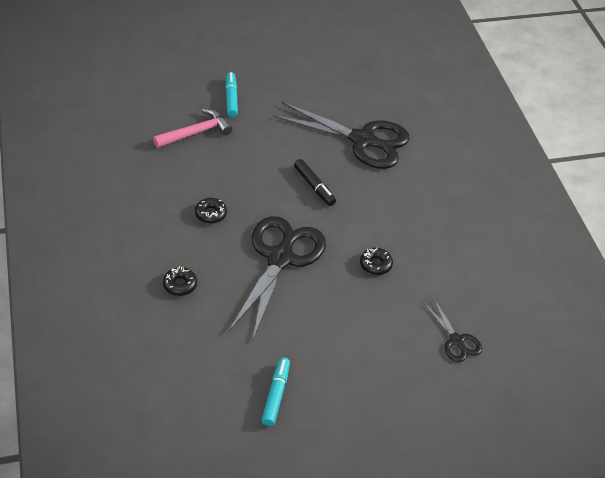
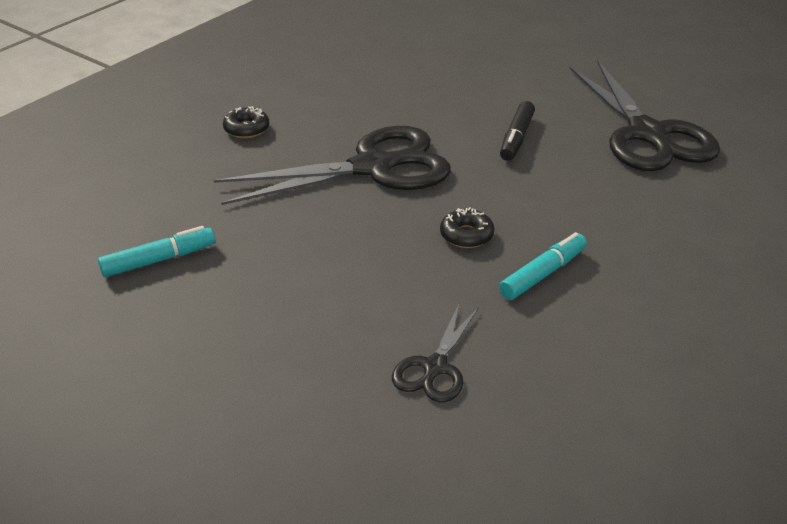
camera: 55 degrees right, 10 degrees down
pink hammer [153,109,232,148] -> none
black donut [195,198,227,224] -> none
turquoise marker [225,72,238,117] -> turquoise marker moved to [499,232,587,300]

